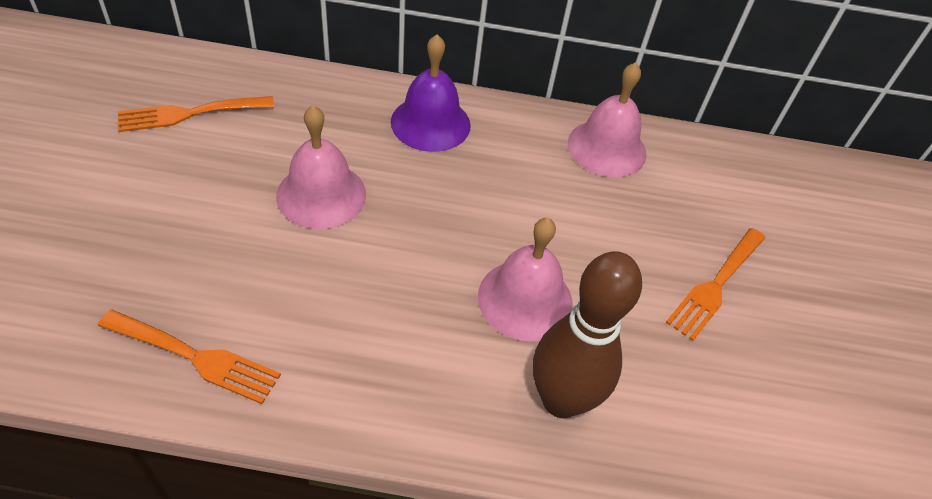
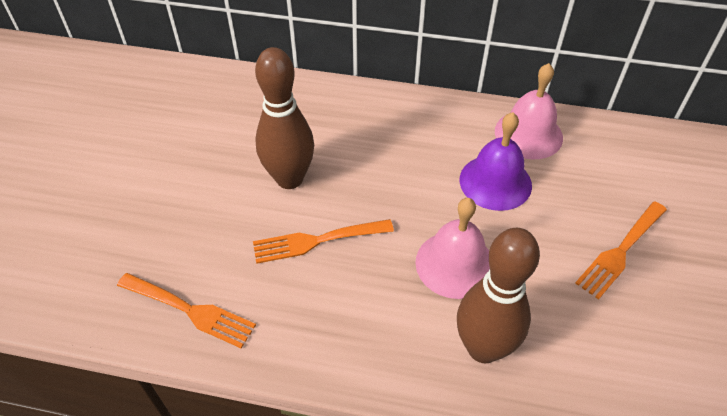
camera: 10 degrees right, 0 degrees up
orange fork [118,96,275,132] -> orange fork moved to [253,219,394,264]
pink bell [276,105,366,229] -> brown bowling pin [255,47,314,189]
purple bell [391,34,471,152] -> purple bell moved to [460,112,532,211]

